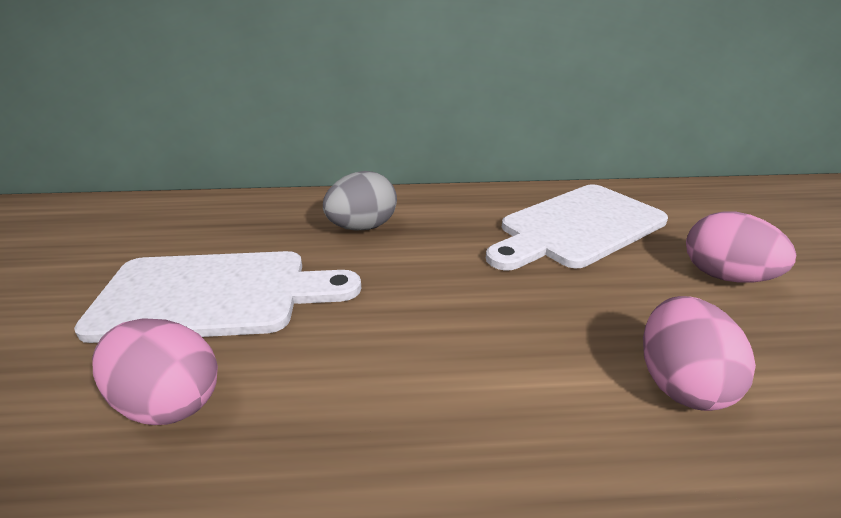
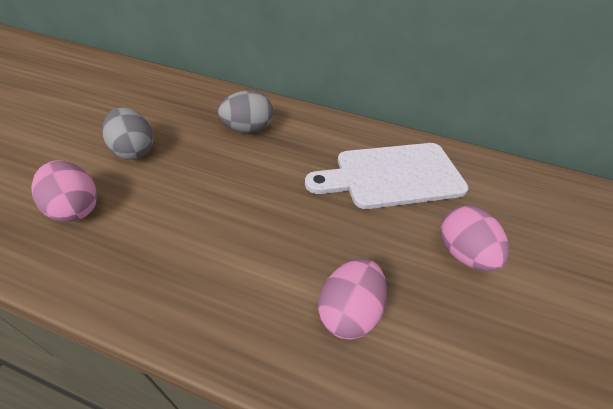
camera: 20 degrees right, 15 degrees up
white cutting board [74,251,361,343] -> grey egg [102,107,154,160]

